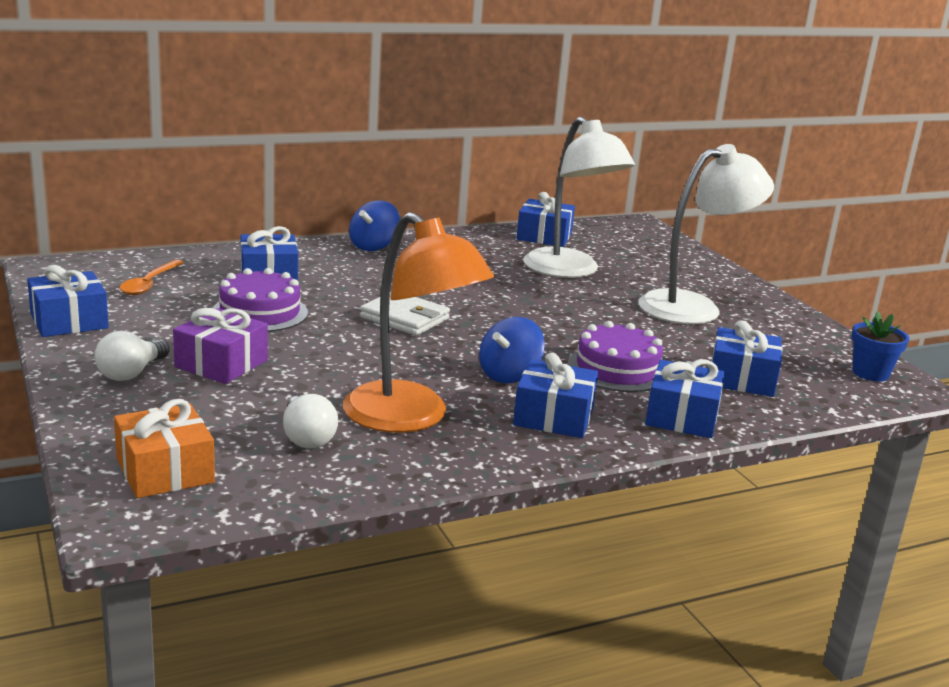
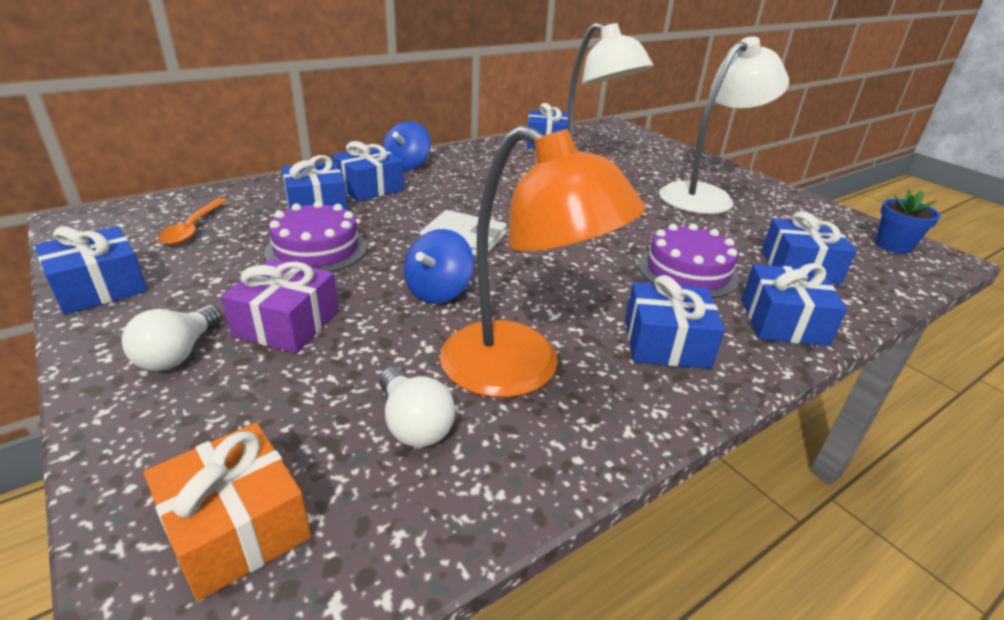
camera: 10 degrees left, 10 degrees up
blue spinning top [479,317,545,383] -> blue spinning top moved to [404,229,474,304]
none -> blue gift [332,141,404,202]

